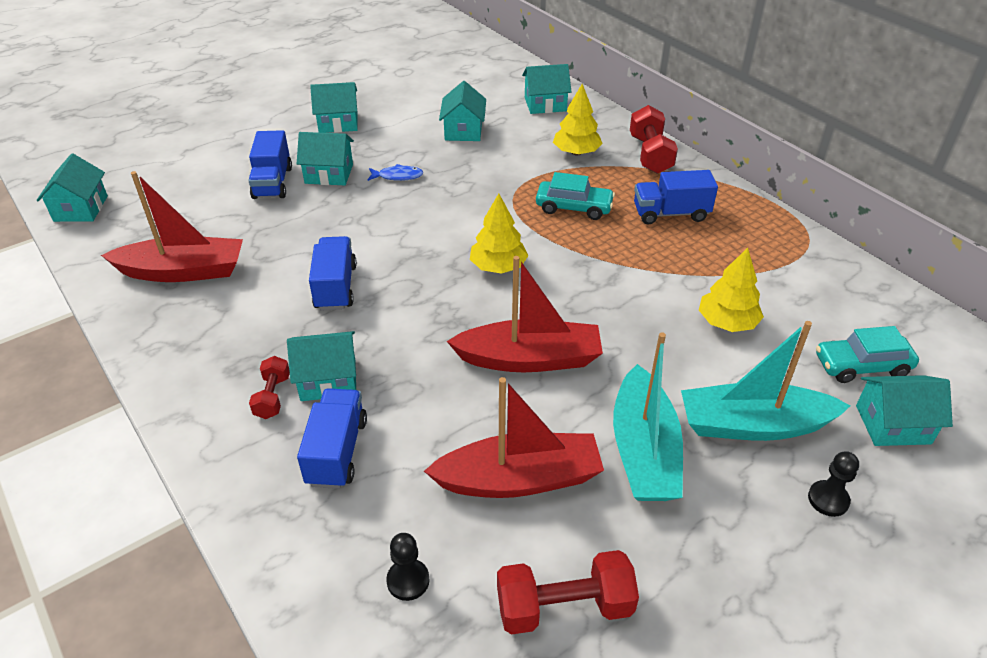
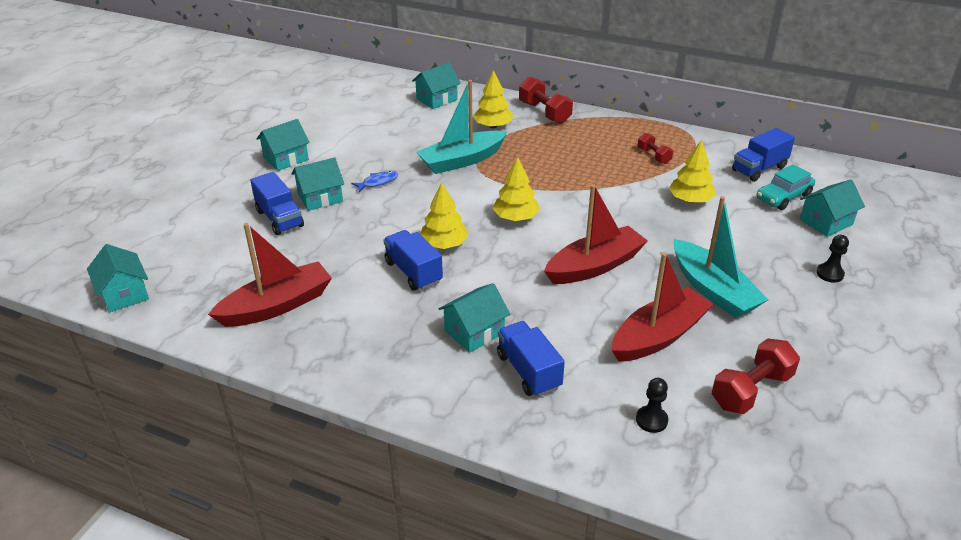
camera: 30 degrees left, 5 degrees down
red dumbbell [249,356,290,419] -> red dumbbell moved to [638,133,673,164]
turquoise house [439,81,486,141] -> none
turquoise car [536,172,615,220] -> none
blue truck [634,170,718,225] -> blue truck moved to [732,128,795,182]
turquoise boat [681,321,851,441] -> turquoise boat moved to [416,80,508,174]
none -> yellow tree [420,183,468,249]

